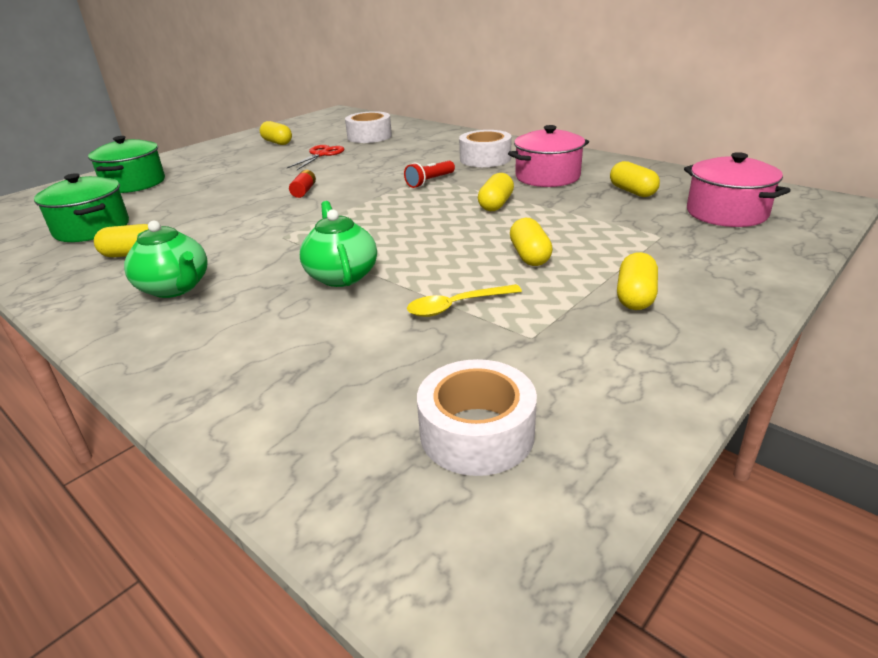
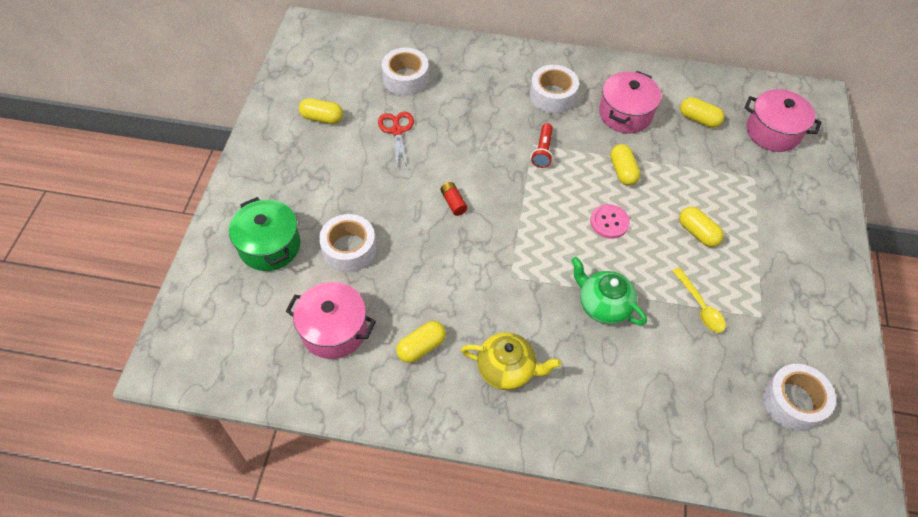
camera: 35 degrees left, 25 degrees up
green pot [34,173,129,242] -> pink pot [286,282,376,359]
green teapot [124,221,208,298] -> yellow teapot [461,332,561,390]
yellow spoon [407,284,522,317] -> yellow spoon turned 60 degrees counterclockwise [673,268,726,333]
yellow capsule [617,252,658,310] -> none
none -> white tape [319,214,376,272]
none -> pink button [590,204,630,239]

